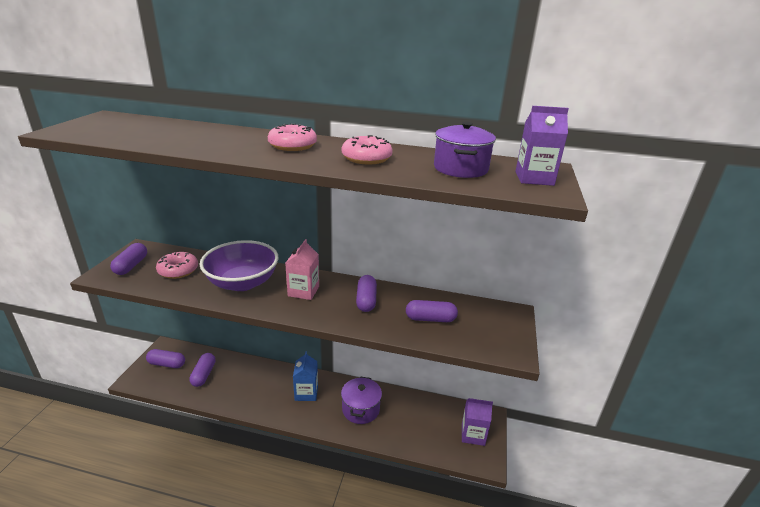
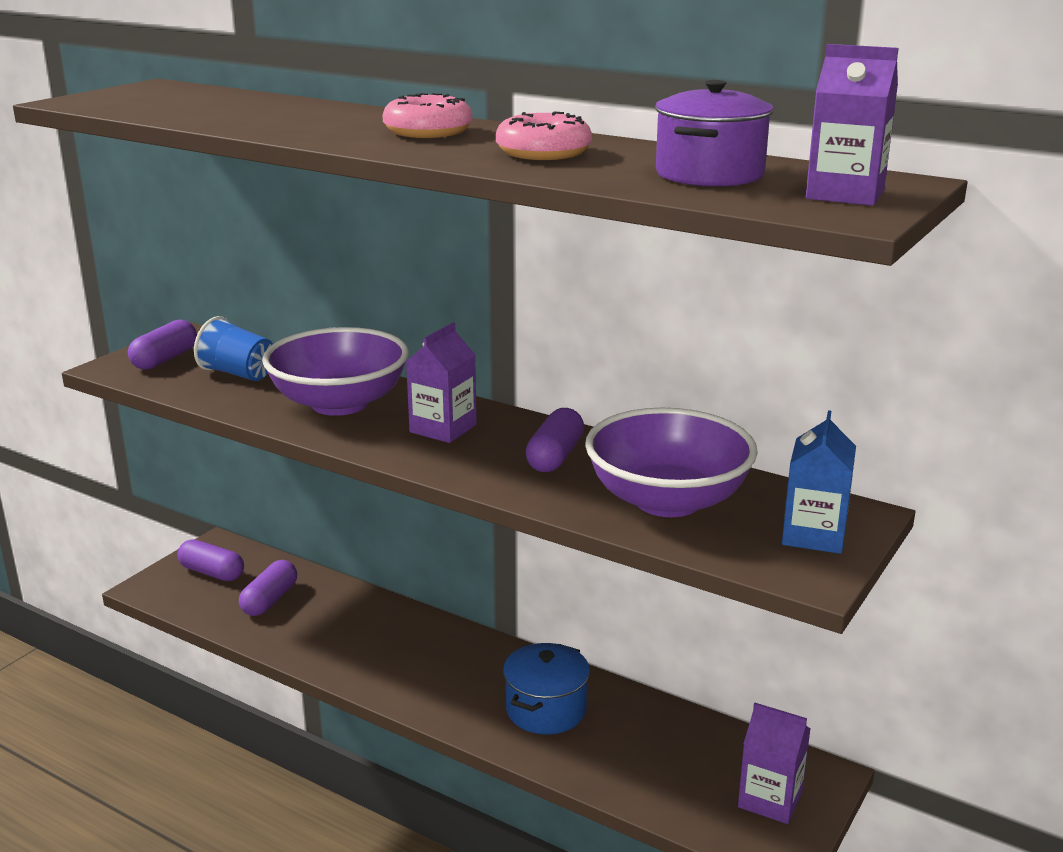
camera: 20 degrees right, 5 degrees down
pink donut [156,252,198,279] -> blue cup [194,316,273,381]
pink carton [285,239,319,300] -> purple carton [406,323,477,443]
blue carton [293,351,318,401] -> blue carton moved to [782,410,856,554]
purple pot [341,376,382,424] -> blue pot [503,643,590,734]
purple capsule [406,300,458,322] -> purple bowl [585,408,758,517]

